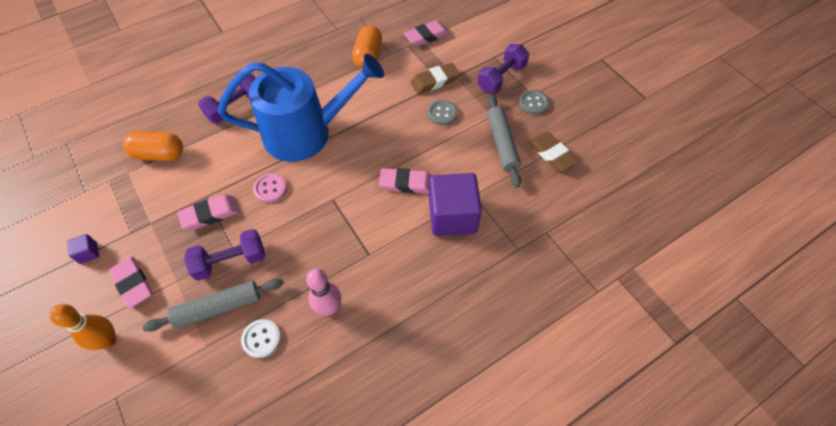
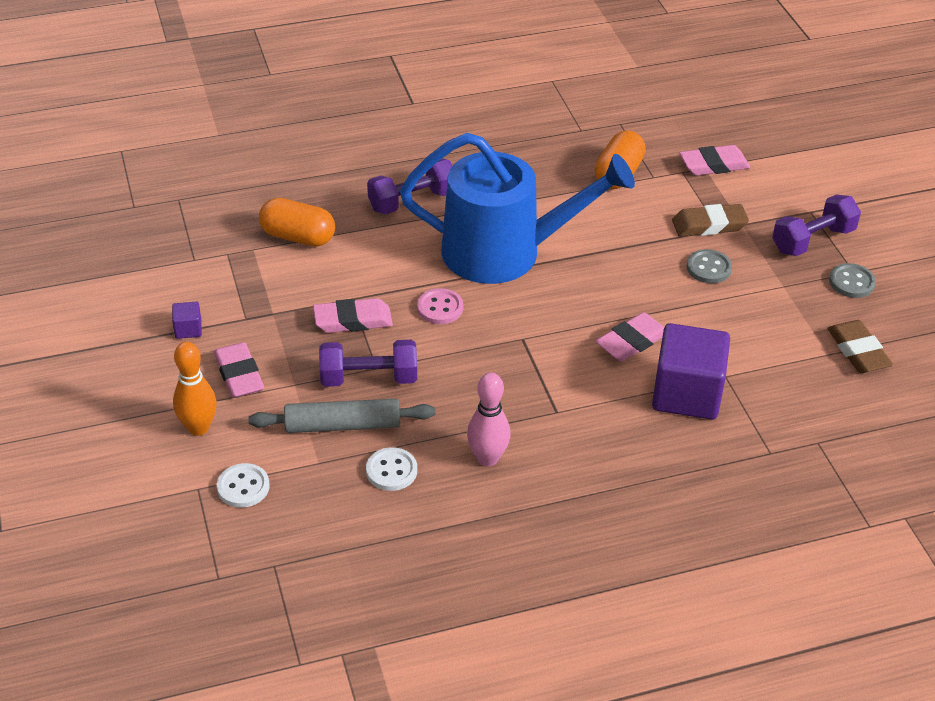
camera: 15 degrees right, 15 degrees down
pink eraser [379,168,432,194] -> pink eraser turned 60 degrees counterclockwise [595,312,664,362]
grey rolling pin [487,94,522,188] -> none
none -> white button [217,463,270,508]

